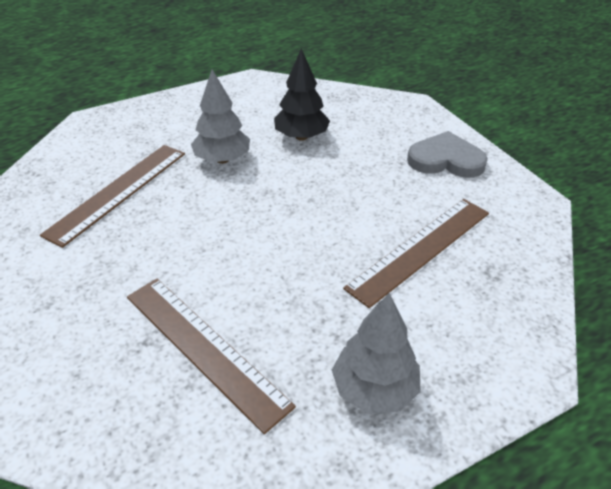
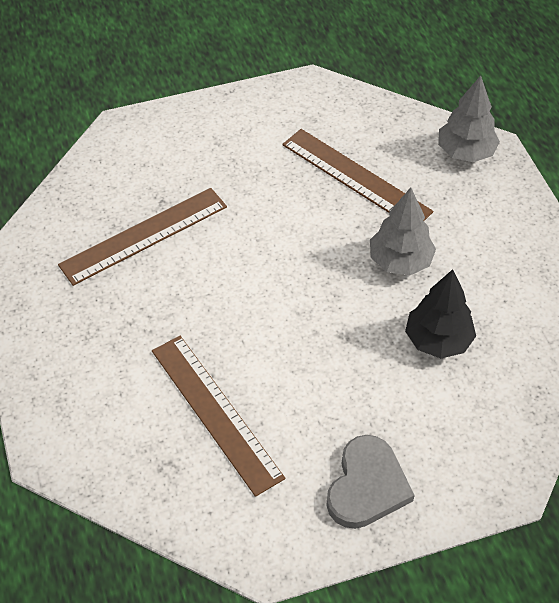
camera: 100 degrees right, 10 degrees up
grey tree [332,293,420,413] -> grey tree moved to [438,75,500,162]

